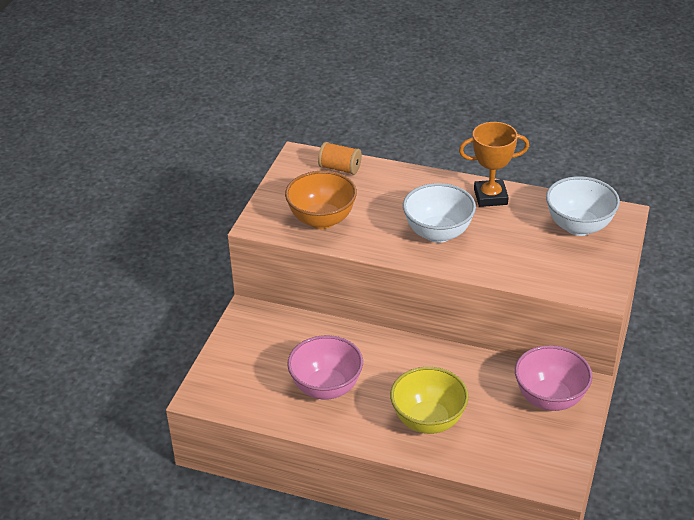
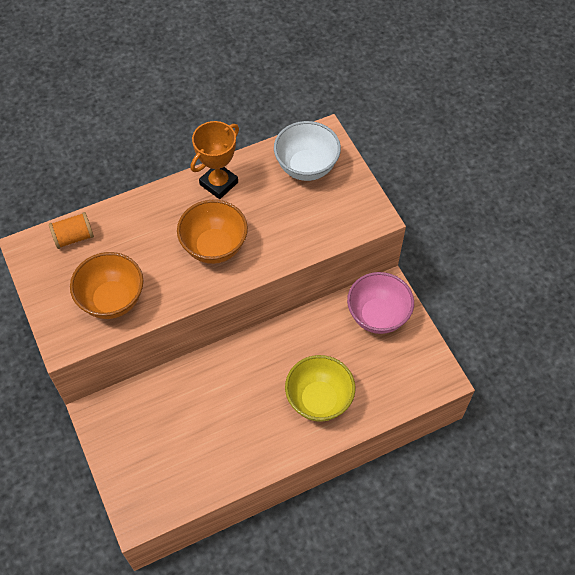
camera: 45 degrees left, 20 degrees up
pink bowl [287,335,363,400] -> none
white bowl [403,183,476,243] -> orange bowl [177,200,248,264]

